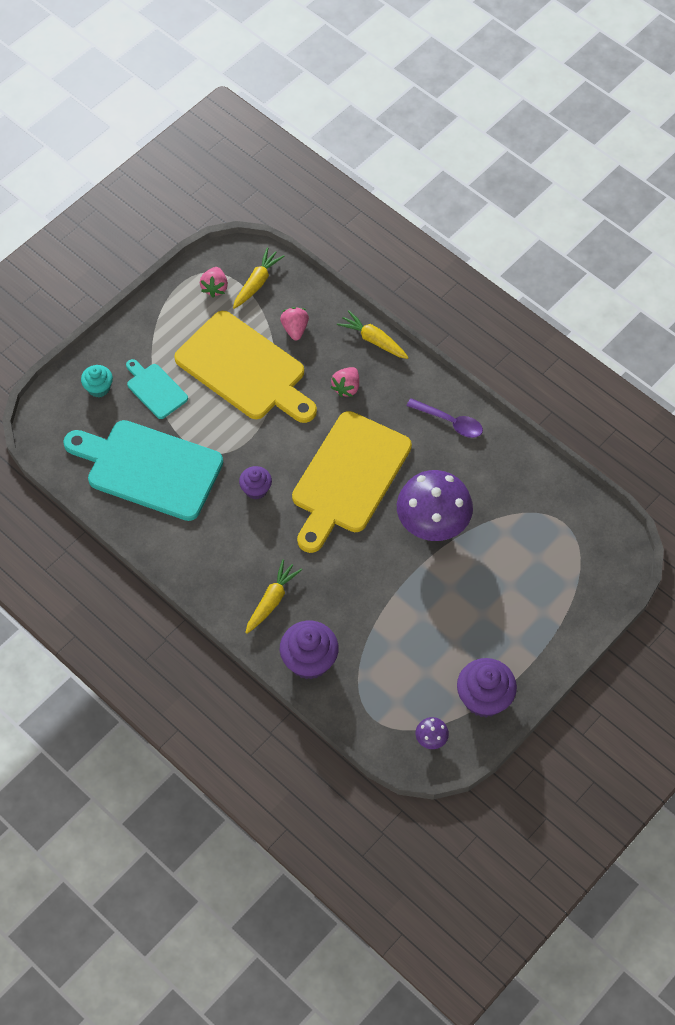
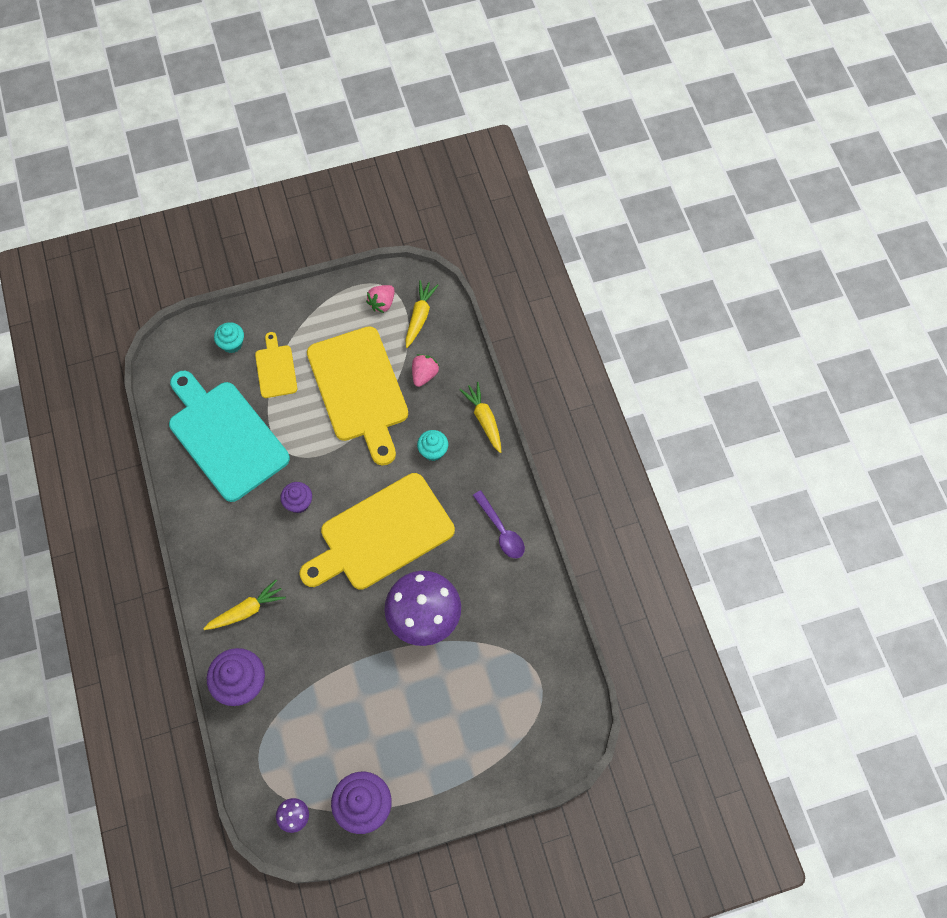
camera: 30 degrees right, 5 degrees up
turquoise cutting board [126,359,188,419] -> yellow cutting board [255,332,297,398]
yellow carrot [233,248,285,309] -> yellow carrot turned 45 degrees counterclockwise [405,280,439,348]
pink strawberry [331,367,359,397] -> turquoise cupcake [417,430,448,461]

